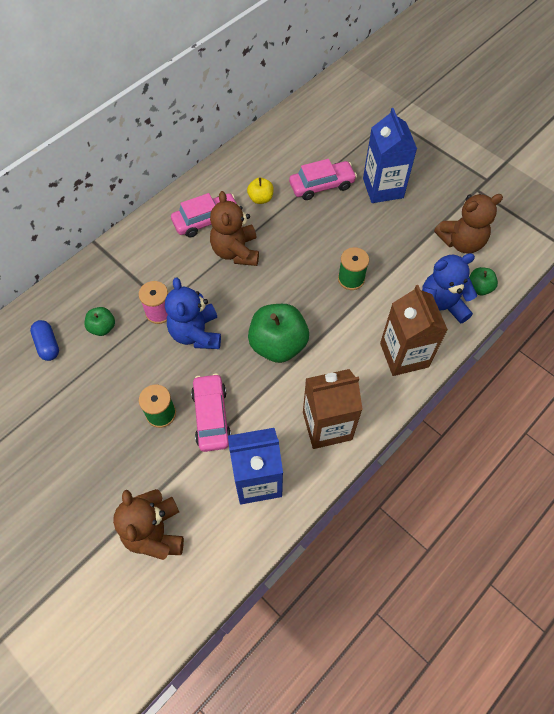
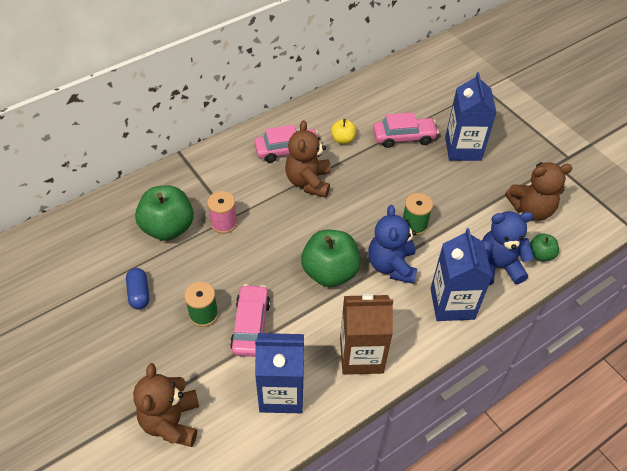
camera: 10 degrees right, 10 degrees down
blue capsule [30,320,59,361] -> blue capsule moved to [126,268,149,310]
green apple [84,307,115,336] -> green apple [135,185,194,241], size x1.98
blue teddy bear [165,277,221,349] -> blue teddy bear moved to [368,205,417,284]
brown carton [380,285,448,376] -> blue carton [430,228,492,321]

